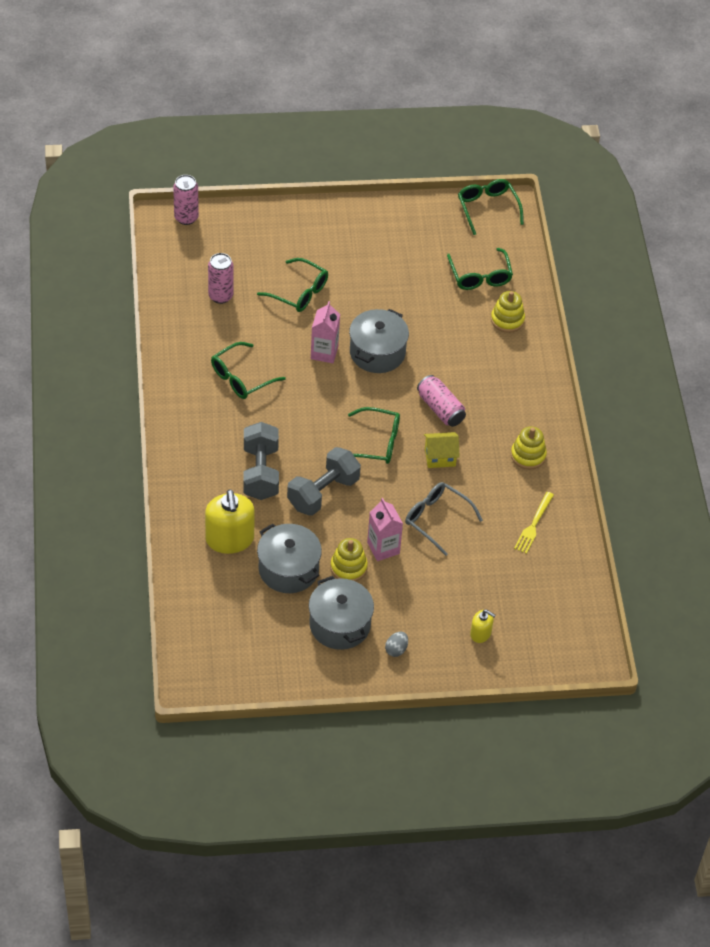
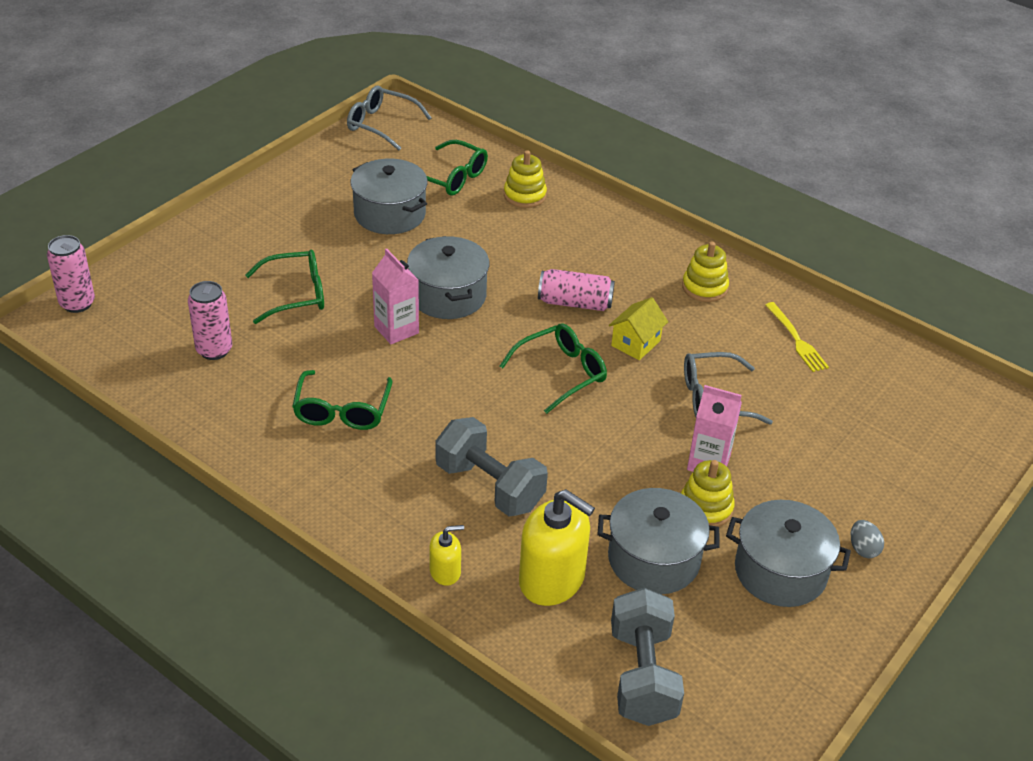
camera: 45 degrees left, 10 degrees down
grey dumbbell [287,447,361,516] -> grey dumbbell moved to [611,588,684,726]
green glasses [458,179,524,235] -> grey glasses [347,86,432,150]
yellow soap dispenser [470,610,496,643] -> yellow soap dispenser moved to [429,525,464,586]
none -> grey pot [350,159,428,234]

